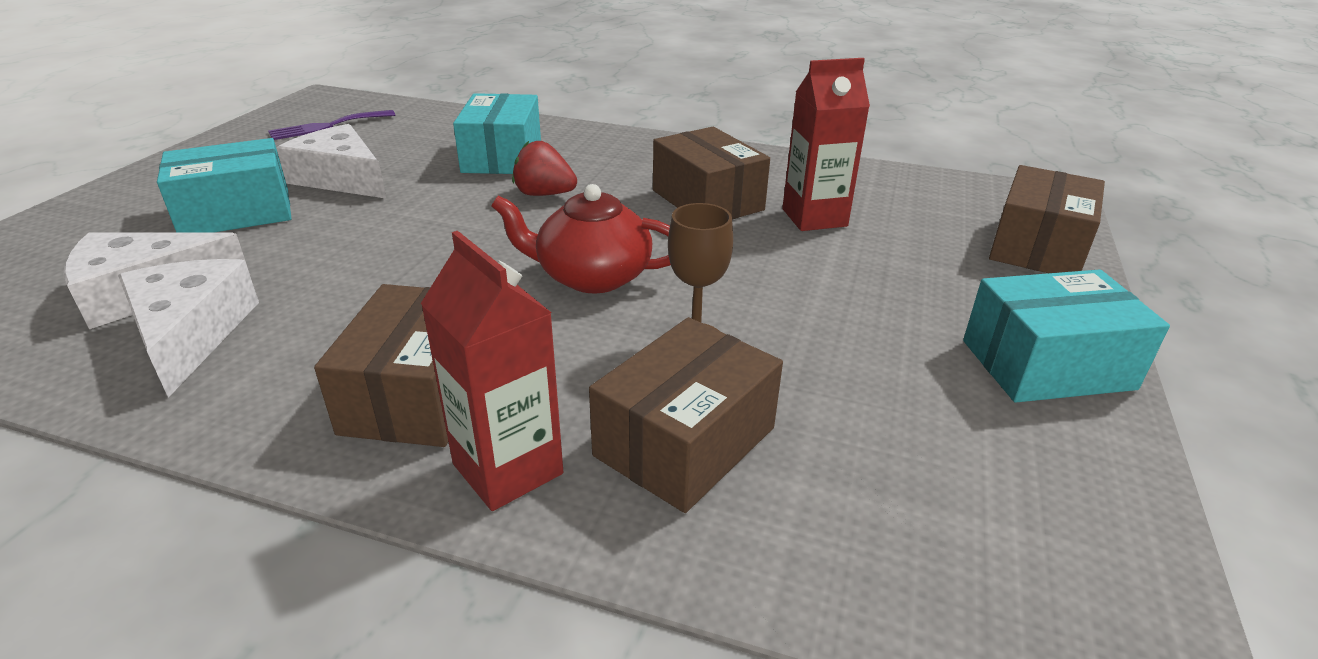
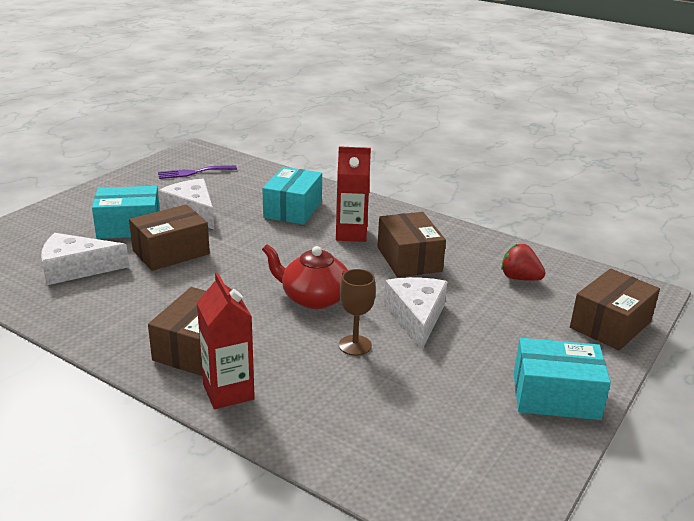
camera: 15 degrees right, 5 degrees down
white cheese [118,259,259,398] -> white cheese moved to [384,277,447,350]
red strawberry [512,141,577,196] -> red strawberry moved to [501,244,545,280]
brown box [589,317,783,513] -> brown box moved to [129,204,210,271]
red carton [782,58,870,231] -> red carton moved to [336,146,371,242]

